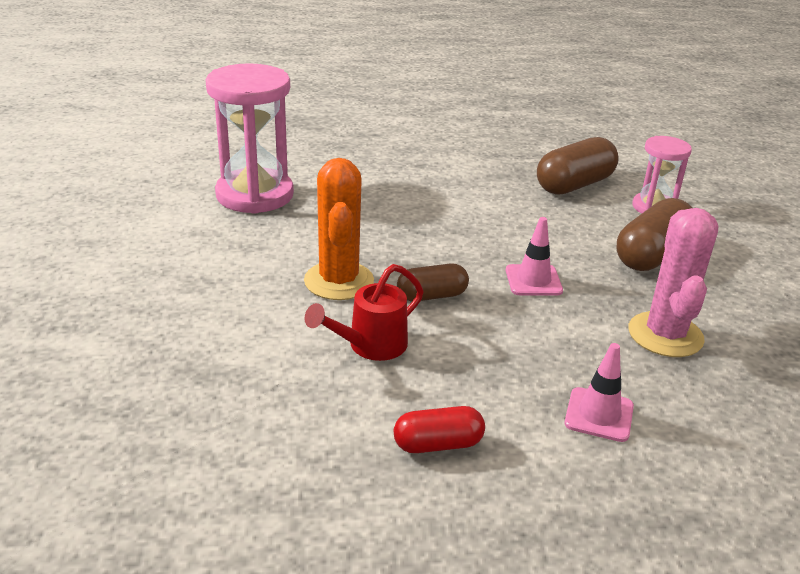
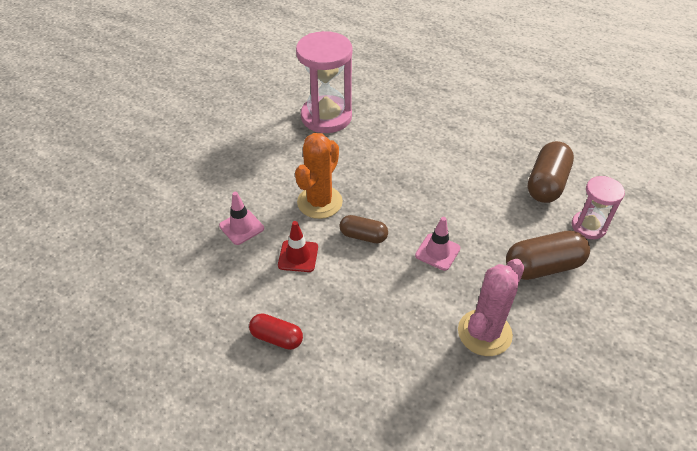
camera: 35 degrees right, 15 degrees up
red watering can [305,264,424,361] -> red traffic cone [278,221,318,272]
brown capsule [537,137,619,195] -> brown capsule turned 60 degrees counterclockwise [527,141,574,203]
pink traffic cone [564,343,634,442] -> pink traffic cone moved to [219,192,264,245]

